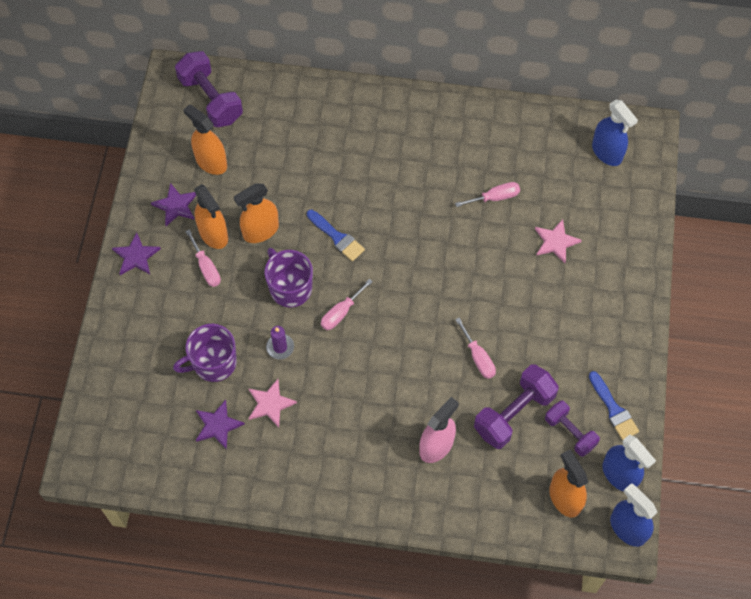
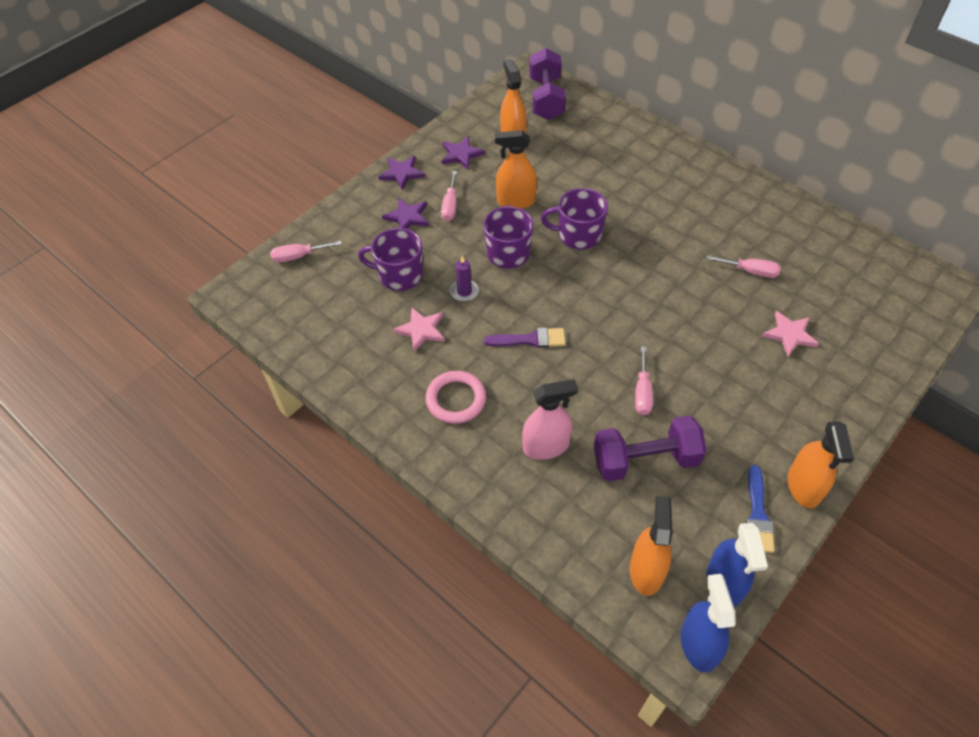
camera: 35 degrees right, 10 degrees down
orange spray bottle [194,184,228,249] -> orange spray bottle moved to [788,421,854,508]
purple star [196,400,245,449] -> purple star moved to [382,198,429,229]
blue brush [307,210,365,261] -> purple mug [541,188,608,250]
pink screwdriver [321,279,373,330] -> pink screwdriver moved to [270,241,342,263]
purple dumbbell [545,401,600,457] -> none
blue spray bottle [592,100,638,166] -> none
none -> pink ring [425,371,486,424]
none -> purple brush [484,327,566,348]

